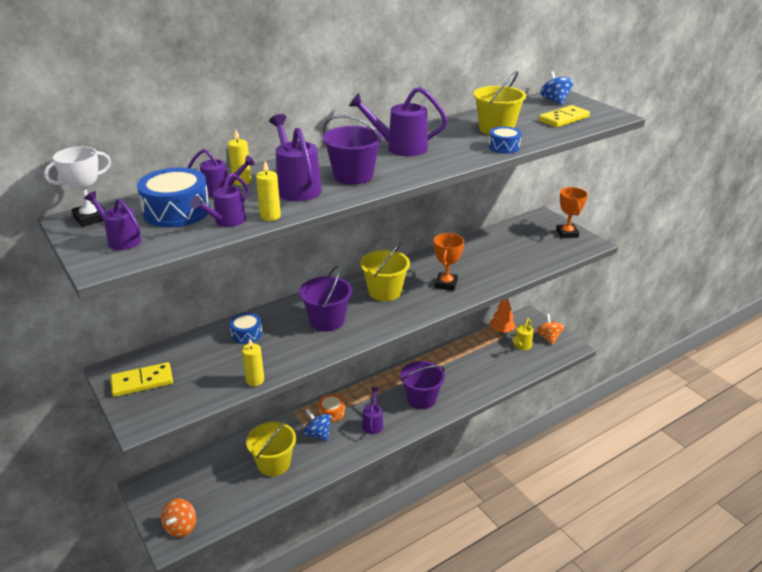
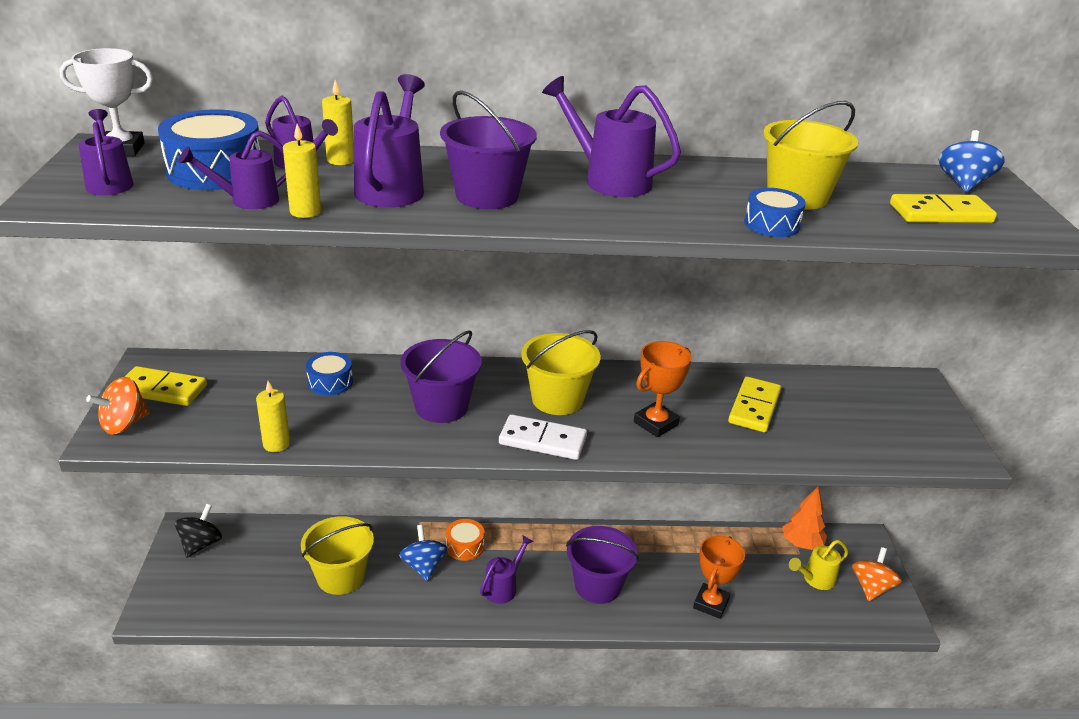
camera: 30 degrees right, 0 degrees up
orange spinning top [161,499,196,537] -> orange spinning top moved to [86,377,150,435]
orange trophy [556,187,588,238] -> orange trophy moved to [693,535,745,619]
none -> black spinning top [175,504,222,558]
none -> white domino [499,414,587,460]
none -> yellow domino [728,376,781,432]

